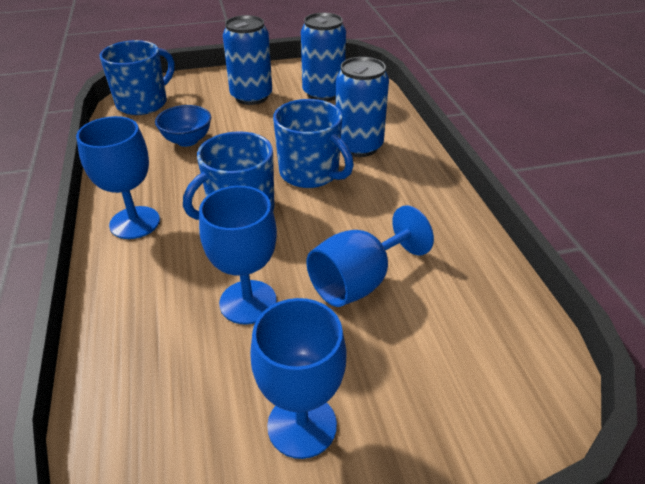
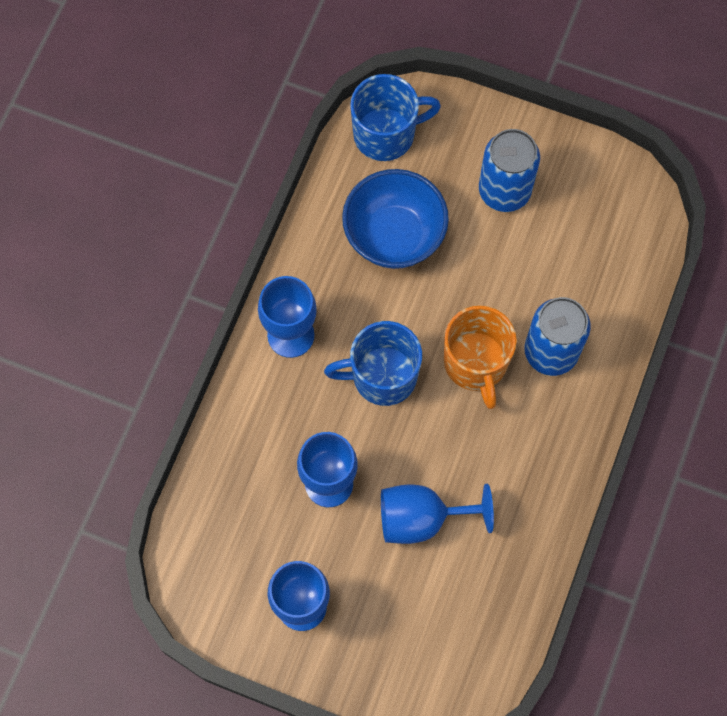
camera: 35 degrees right, 30 degrees up
blue bowl [155,105,211,147] -> blue bowl [342,169,449,269], size x1.69
blue mug [273,99,354,188] -> orange mug [444,306,517,409]
blue can [301,13,346,102] -> none

